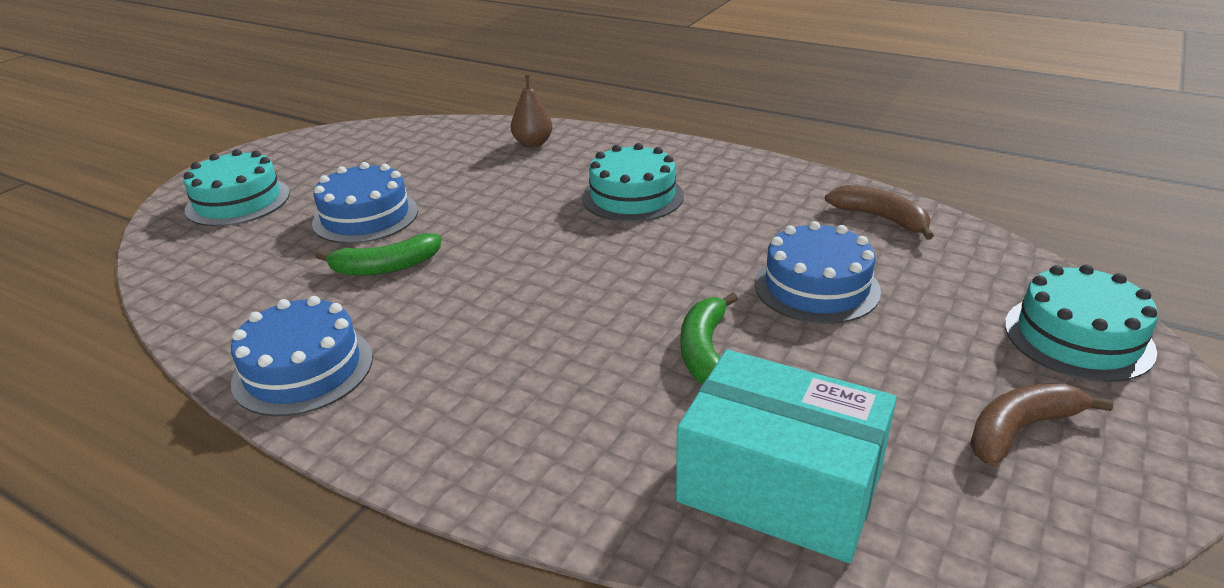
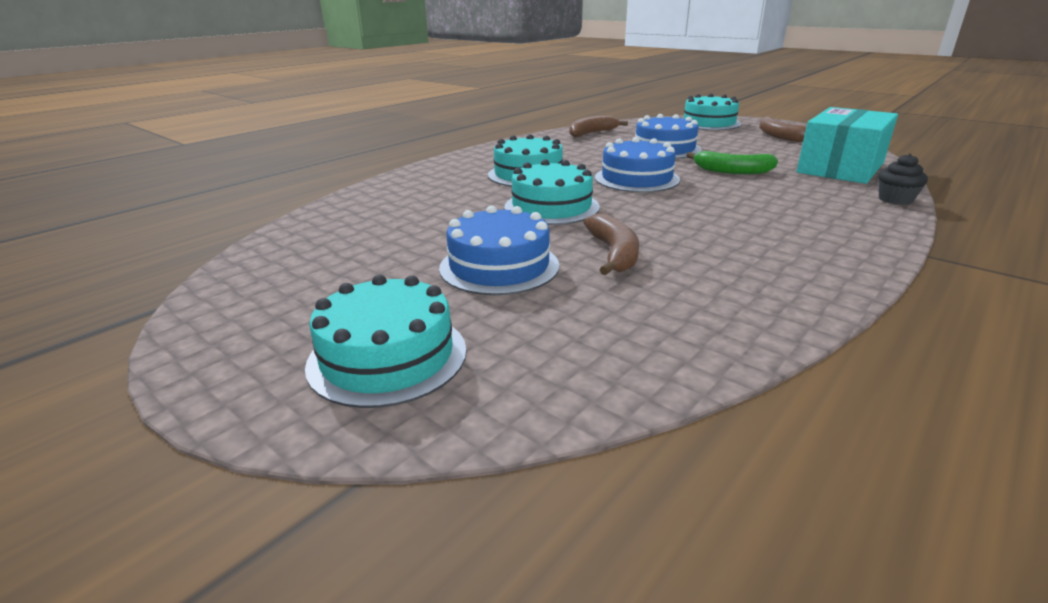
camera: 80 degrees left, 5 degrees down
blue cake [231,296,373,416] -> blue cake moved to [595,137,680,193]
green banana [315,233,441,275] -> brown banana [584,213,639,275]
brown pear [511,75,553,148] -> none
none -> turquoise cake [504,159,600,225]
none -> black cupcake [878,154,928,205]

